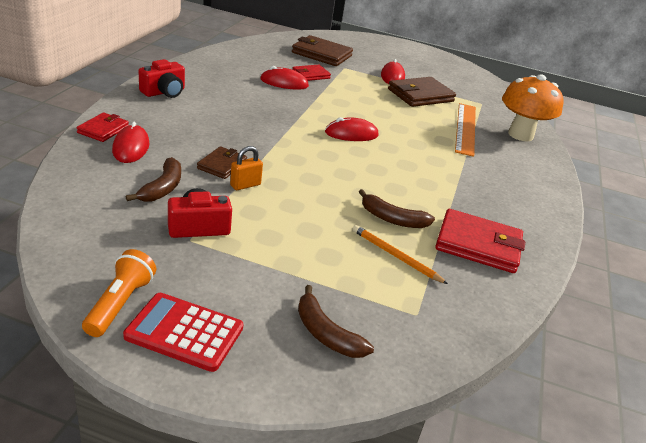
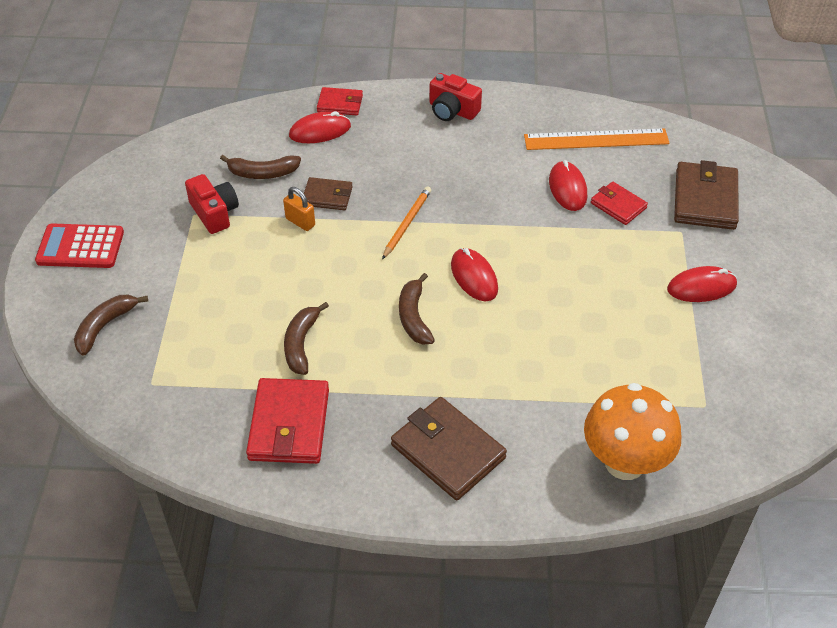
camera: 80 degrees right, 15 degrees up
orange flashlight [82,249,156,337] -> none
red calculator [123,293,243,372] -> red calculator turned 90 degrees counterclockwise [35,224,124,268]
orange pencil [353,225,448,284] -> orange pencil moved to [382,186,431,259]
brown wallet [388,77,456,107] -> brown wallet moved to [391,397,507,500]
orange ruler [455,103,476,157] -> orange ruler moved to [524,128,670,150]
none -> brown banana [399,273,435,345]

